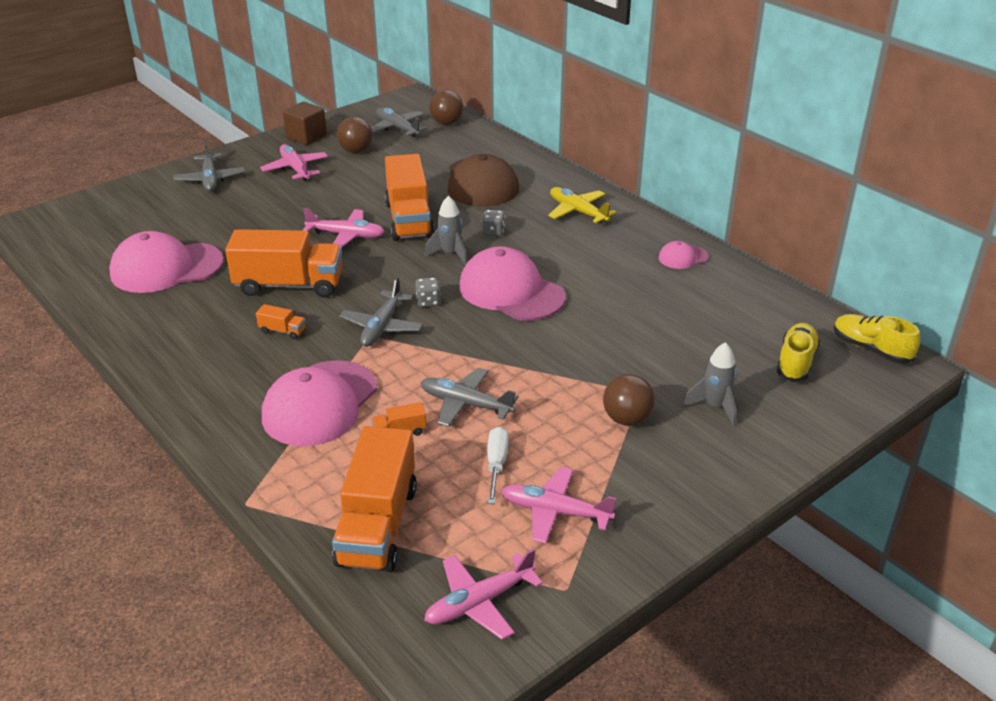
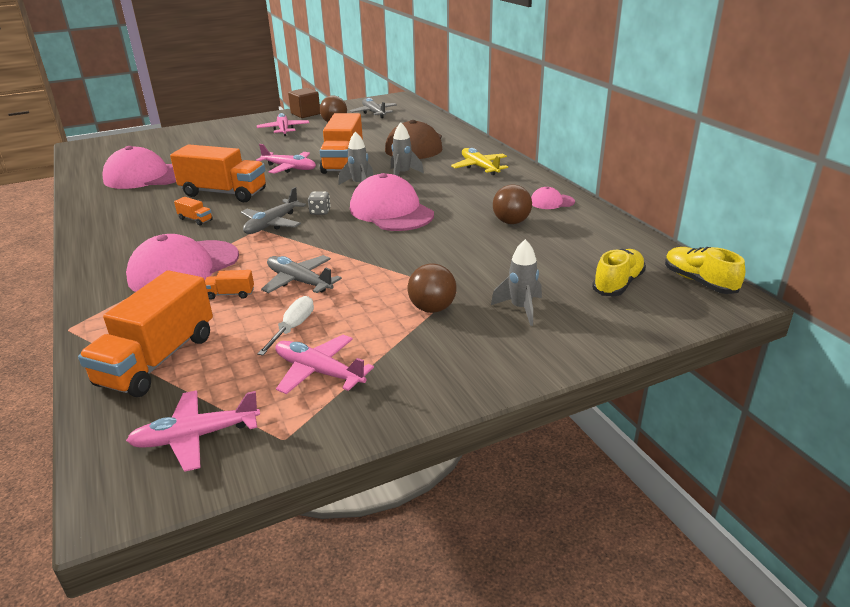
camera: 15 degrees right, 5 degrees down
grey plane [173,141,245,192] -> none
brown ball [429,90,463,125] -> brown ball moved to [493,184,532,224]
grey dice [482,210,505,236] -> grey rocket [391,123,424,176]

